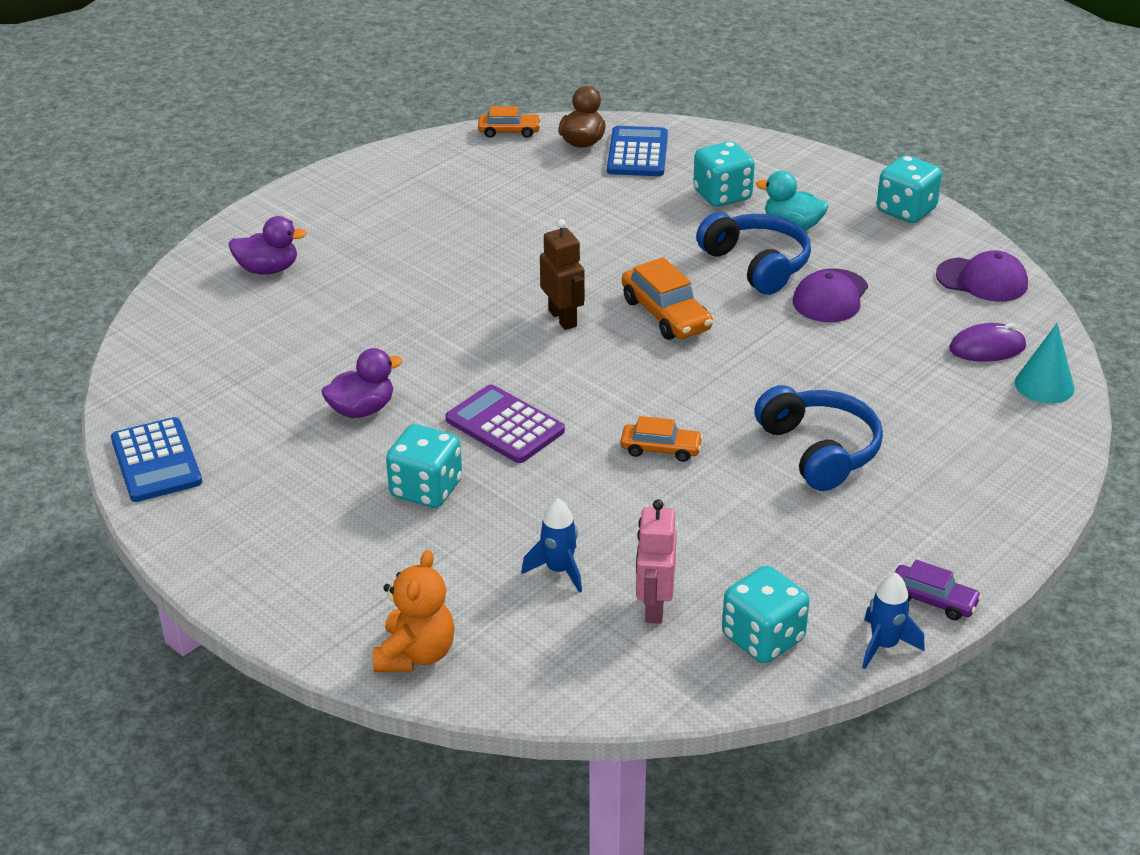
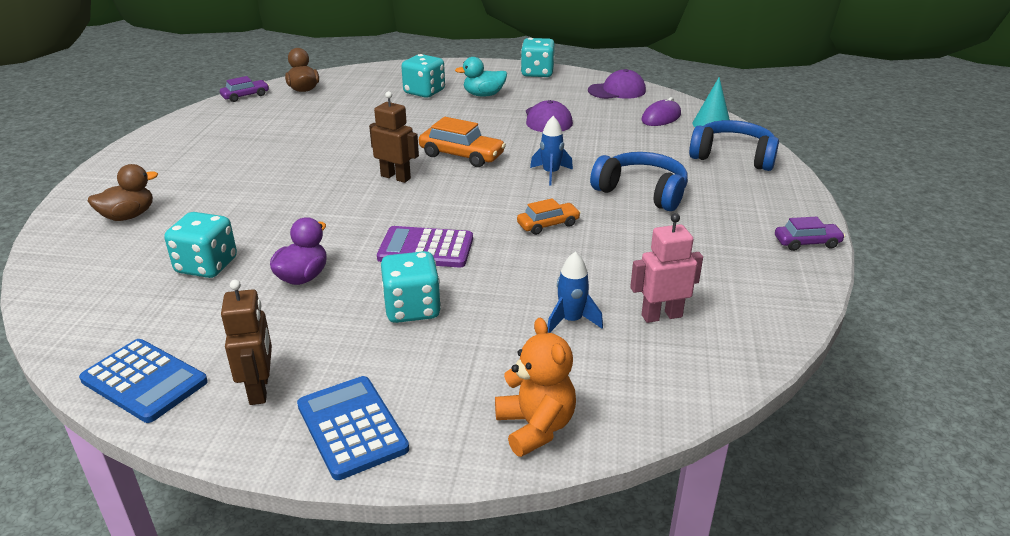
camera: 35 degrees left, 5 degrees down
purple duck [229,216,307,275] -> brown duck [88,164,158,221]
orange car [478,106,541,138] -> purple car [220,76,269,102]
blue calculator [607,126,668,176] -> blue calculator moved to [297,376,409,480]
pink robot [636,499,677,624] -> pink robot turned 105 degrees clockwise [630,213,703,323]
blue headphones [696,212,811,295] -> blue headphones moved to [689,120,779,171]
turquoise dice [722,566,810,663] -> turquoise dice moved to [164,212,237,278]
blue rocket [862,572,925,669] -> blue rocket moved to [530,116,573,185]
none -> brown robot [221,280,272,405]

